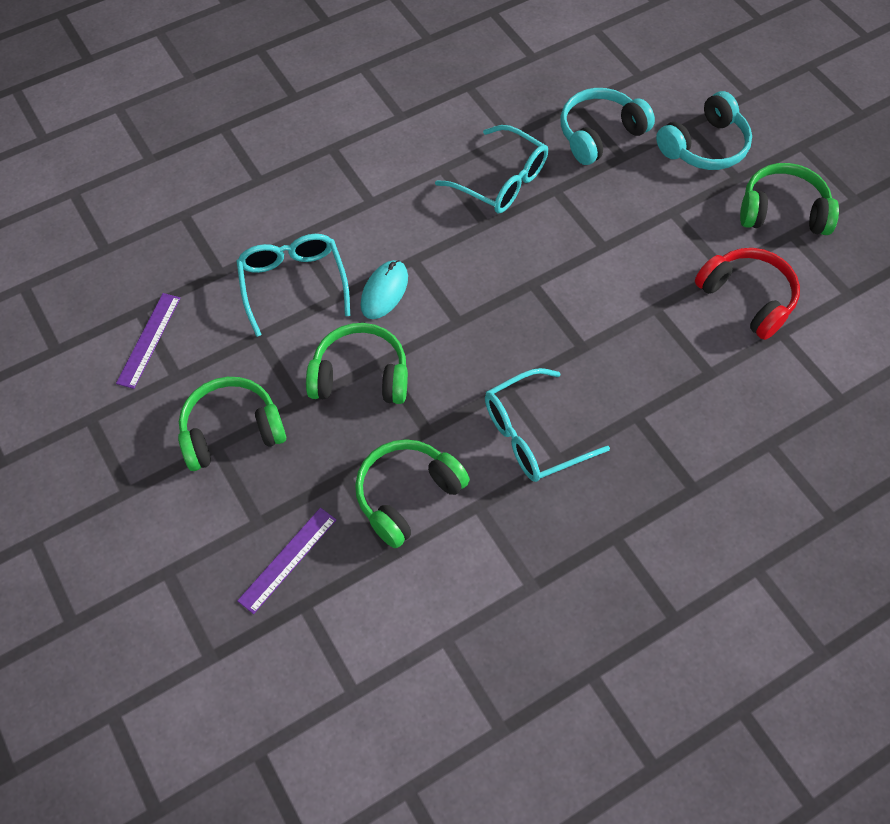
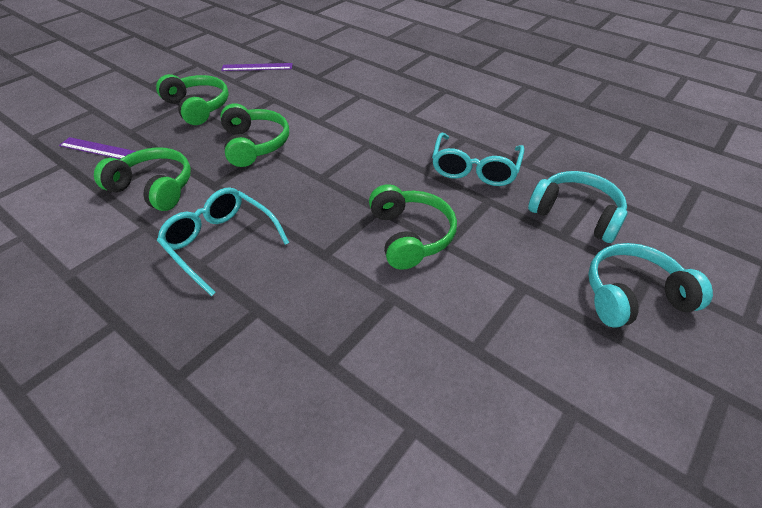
camera: 70 degrees right, 15 degrees down
turquoise glasses [236,234,350,337] -> none
turquoise mouse [361,260,408,319] -> none
turquoise headphones [656,91,752,170] -> turquoise headphones turned 135 degrees clockwise [588,243,713,328]
red headphones [695,248,800,340] -> none
green headphones [740,163,839,235] -> green headphones moved to [369,184,457,270]

